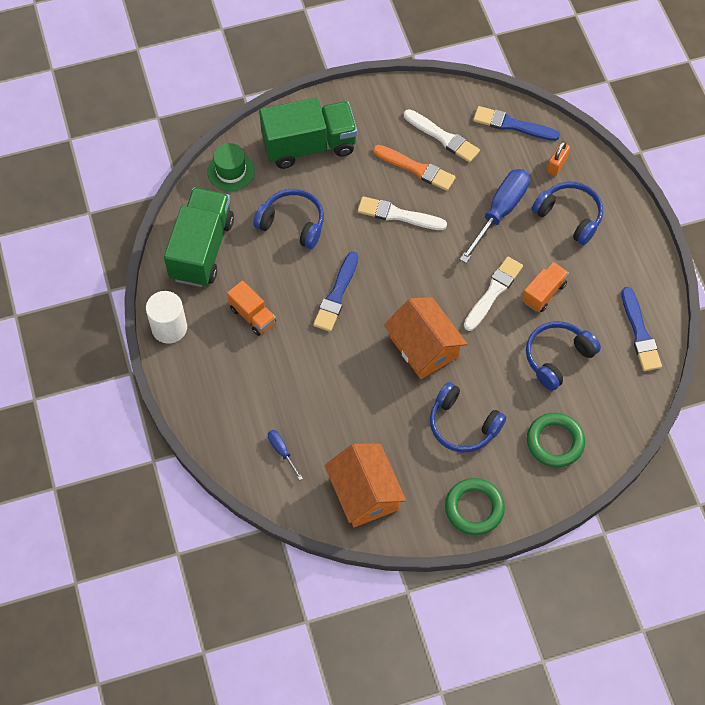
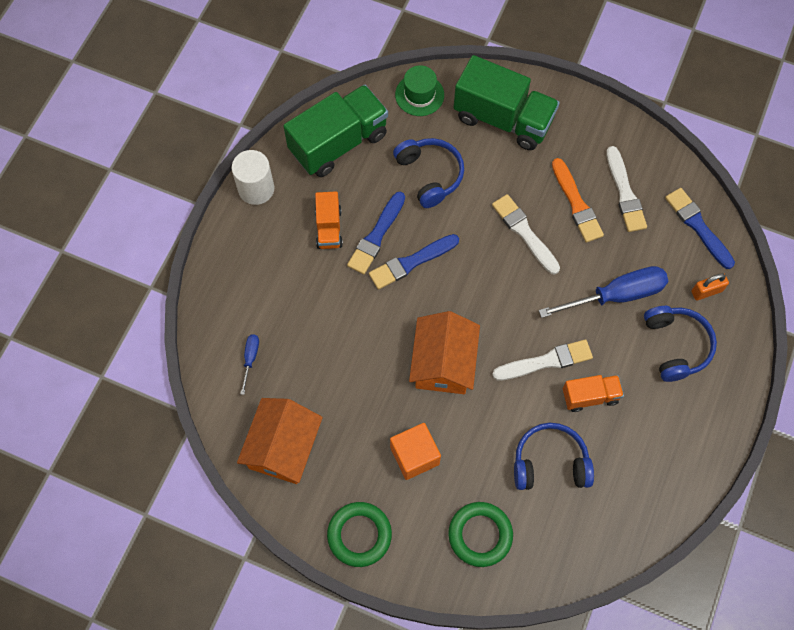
camera: 40 degrees right, 5 degrees up
blue headphones [430,382,506,453] -> orange cube [390,423,441,480]
blue brush [621,287,662,371] -> blue brush moved to [347,192,405,274]

